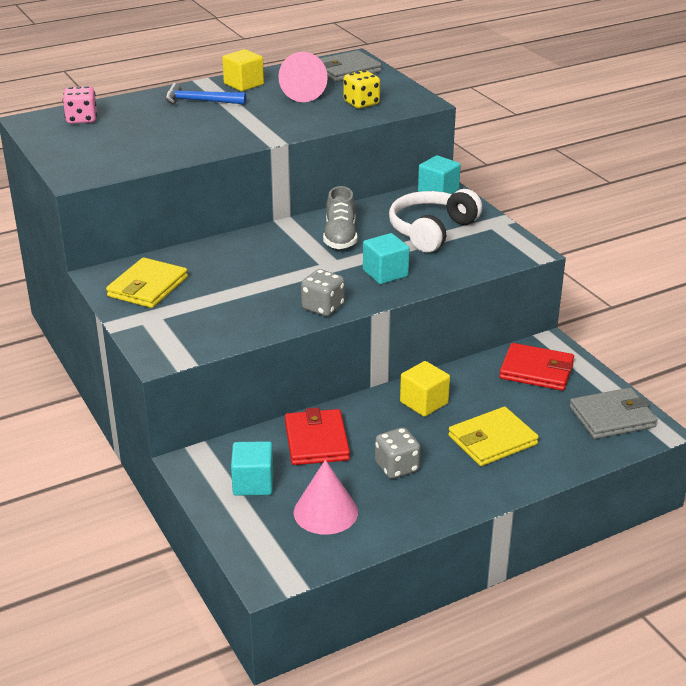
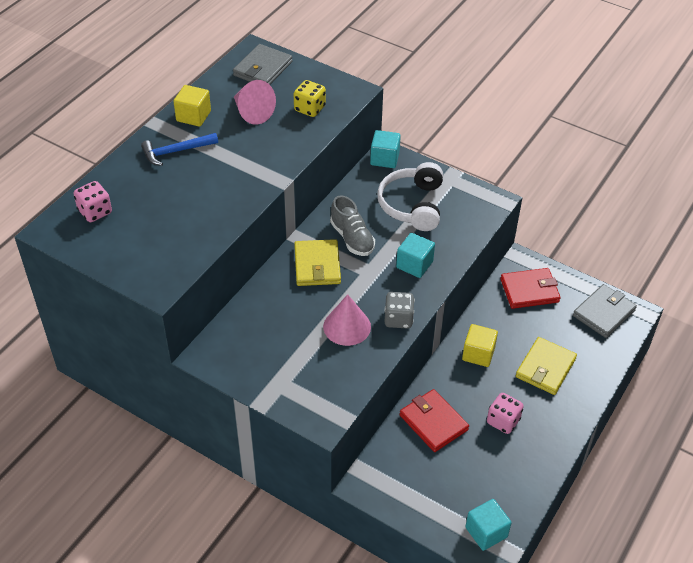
camera: 30 degrees left, 15 degrees up
yellow wallet [106,257,188,308] -> yellow wallet moved to [294,239,341,286]
turquoise cube [231,441,273,496] -> turquoise cube moved to [465,499,512,551]
pink cone [294,460,358,535] -> pink cone moved to [323,294,371,346]
grey dice [375,427,421,479] -> pink dice [487,393,524,434]

